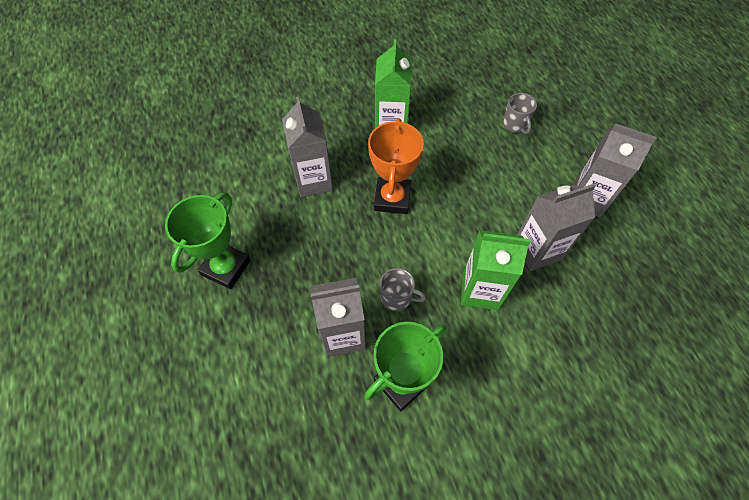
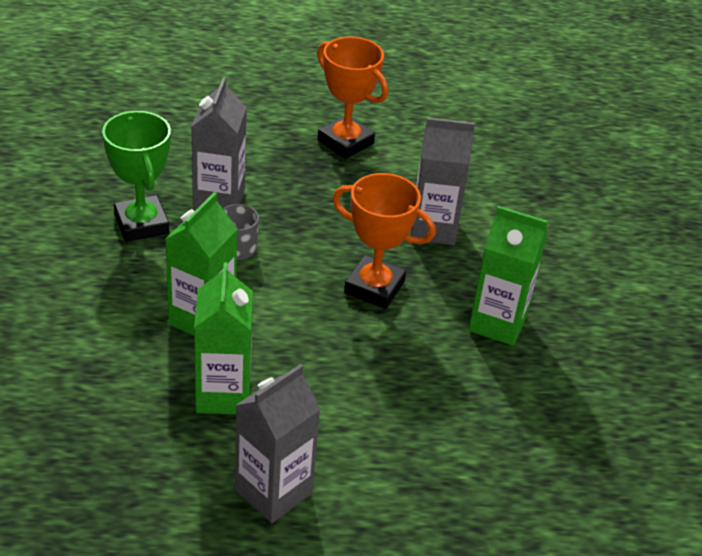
camera: 105 degrees right, 20 degrees down
green trophy [165,193,251,289] -> orange trophy [317,37,388,159]
grey mug [503,93,537,135] -> none
grey carton [517,183,596,271] -> green carton [194,262,253,414]

